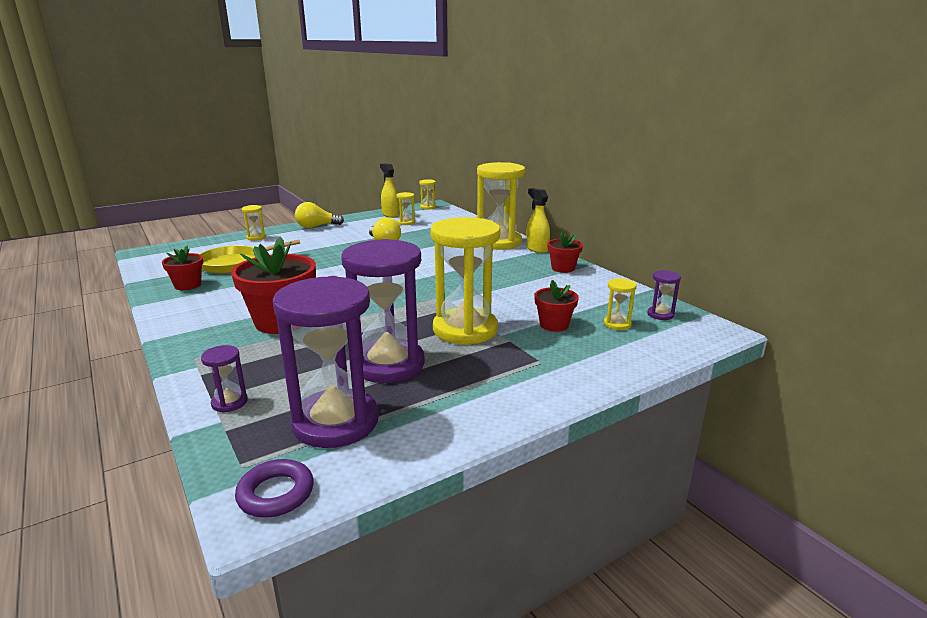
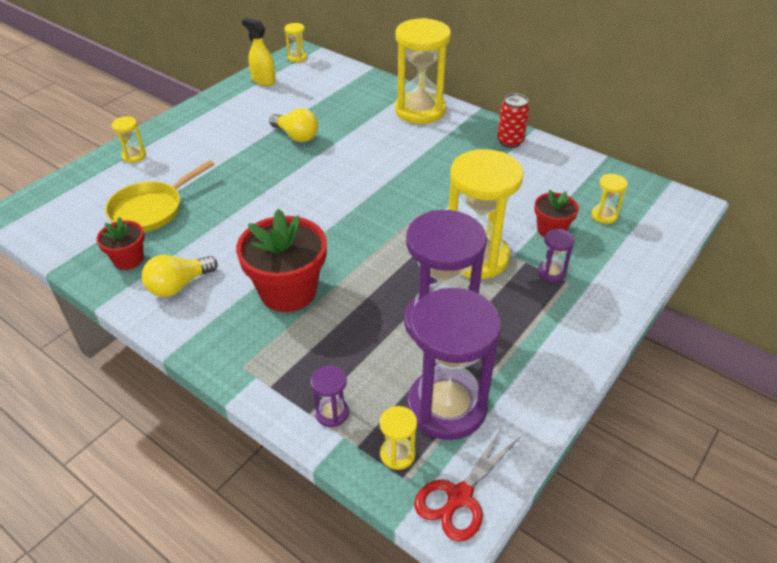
camera: 20 degrees left, 20 degrees up
purple ring [235,459,314,518] -> red scissors [414,427,520,542]
yellow light bulb [295,202,344,228] -> yellow light bulb moved to [142,255,218,297]
yellow hourglass [396,192,415,225] -> yellow hourglass moved to [380,406,417,470]
yellow spray bottle [526,188,550,253] -> none
red flower pot [547,231,583,273] -> red can [497,93,530,148]
purple hourglass [647,270,681,320] -> purple hourglass moved to [538,229,575,283]

